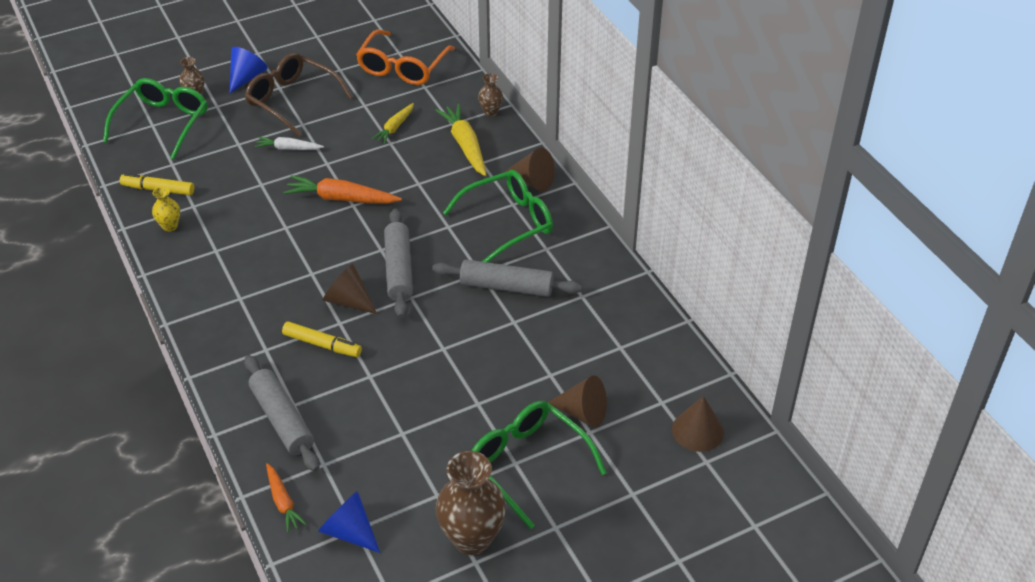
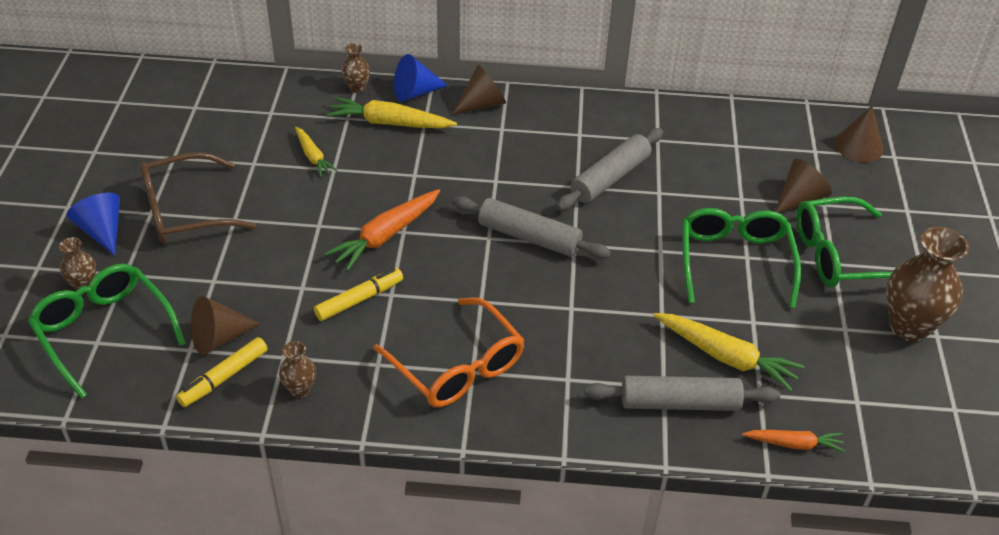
camera: 60 degrees left, 0 degrees up
yellow vase [152,186,180,232] -> brown vase [279,341,316,398]
white carrot [255,137,324,150] -> none
yellow marker [282,321,362,357] -> yellow marker moved to [314,268,403,321]
blue cone [318,491,380,553] -> blue cone moved to [394,54,448,101]
brown cone [323,264,377,314] -> brown cone moved to [191,296,260,355]
orange glasses [356,29,455,85] -> orange glasses moved to [373,297,525,407]
green glasses [443,170,553,262] -> green glasses moved to [682,208,801,308]
none -> yellow carrot [654,313,804,391]

